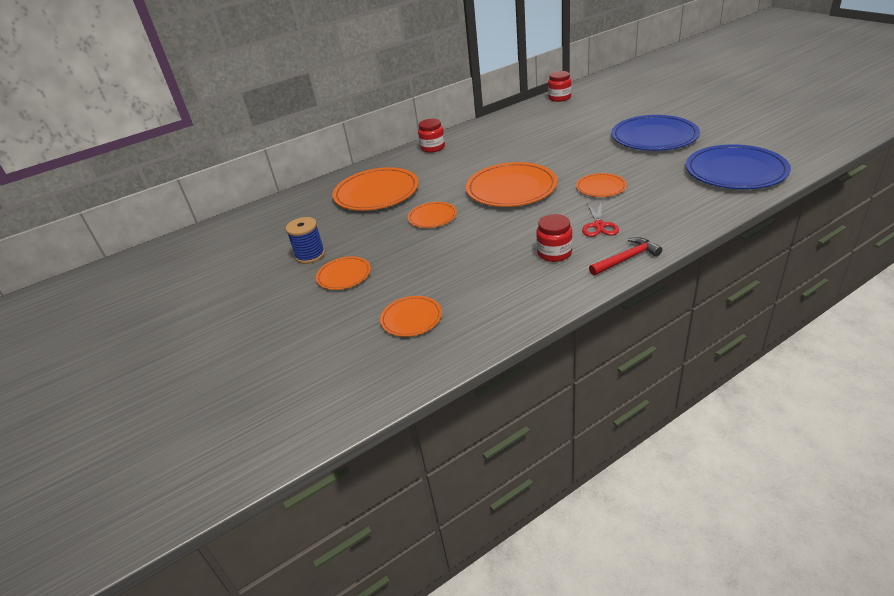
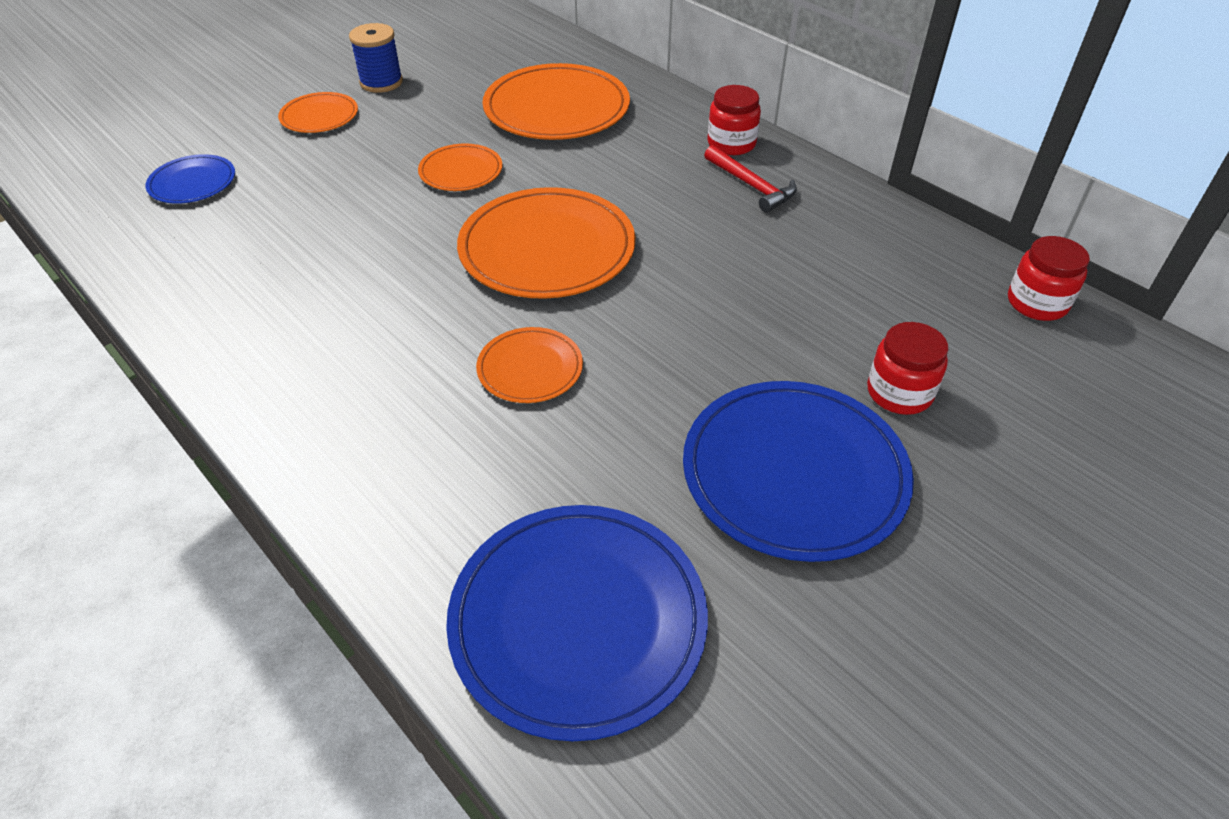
camera: 75 degrees right, 10 degrees up
orange plate [380,296,442,337] -> blue plate [146,154,235,204]
red jar [536,214,573,262] -> red jar moved to [867,322,948,415]
red scissors [582,202,619,237] -> none
red hammer [589,237,662,276] -> red hammer moved to [704,145,797,213]

